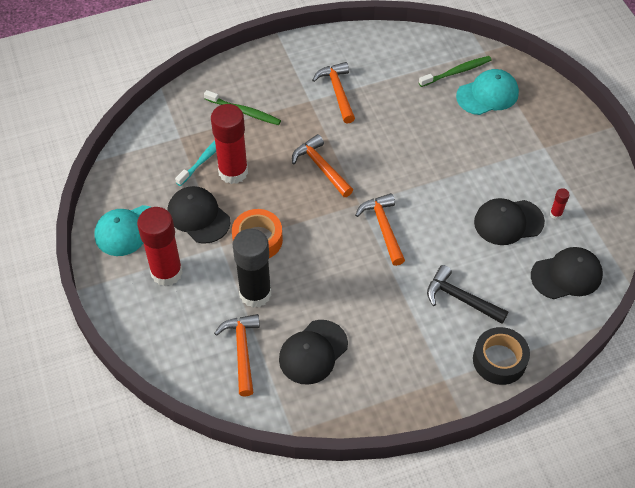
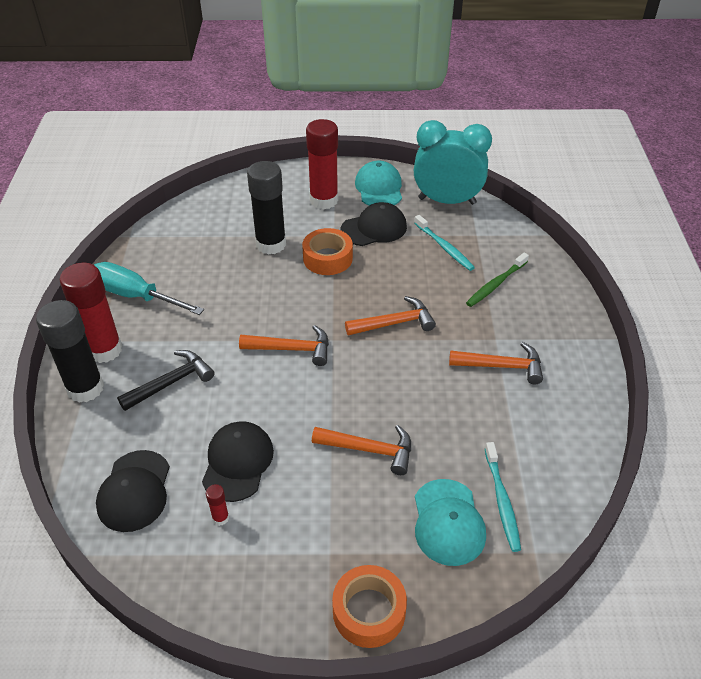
camera: 110 degrees right, 10 degrees down
red glue stick [211,104,248,184] -> red glue stick moved to [60,263,122,363]
orange hammer [214,314,260,397] -> orange hammer moved to [312,425,411,475]
black cap [279,320,348,385] -> none
green toothbrush [419,56,492,87] -> turquoise toothbrush [485,442,521,552]
black tape [473,327,530,385] -> black glue stick [36,300,104,403]
none -> turquoise screwdriver [94,262,204,315]
none -> orange tape [332,565,407,648]
none -> turquoise clock [414,120,492,205]

